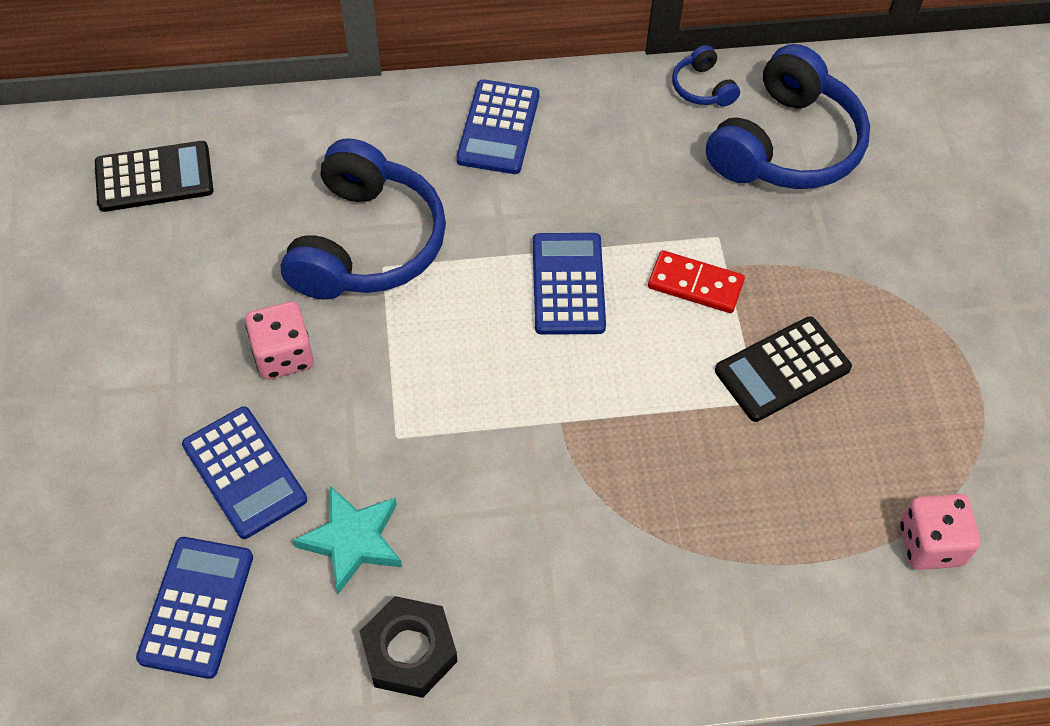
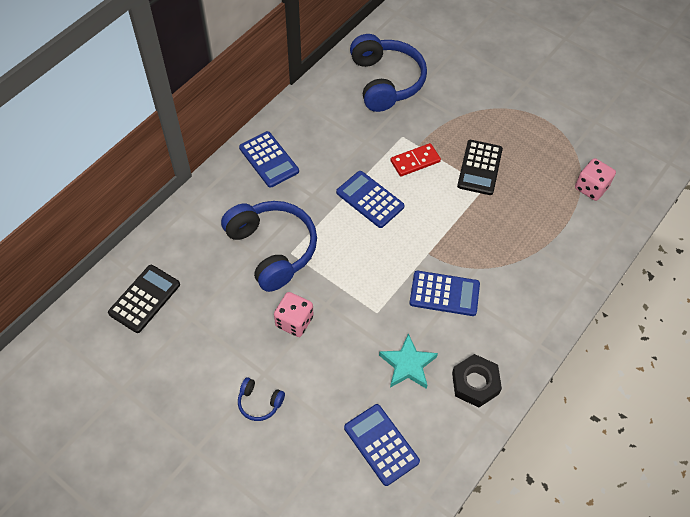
camera: 45 degrees left, 0 degrees up
blue calculator [182,406,307,539] -> blue calculator moved to [410,271,480,316]
blue headphones [672,45,740,107] -> blue headphones moved to [238,378,285,421]

